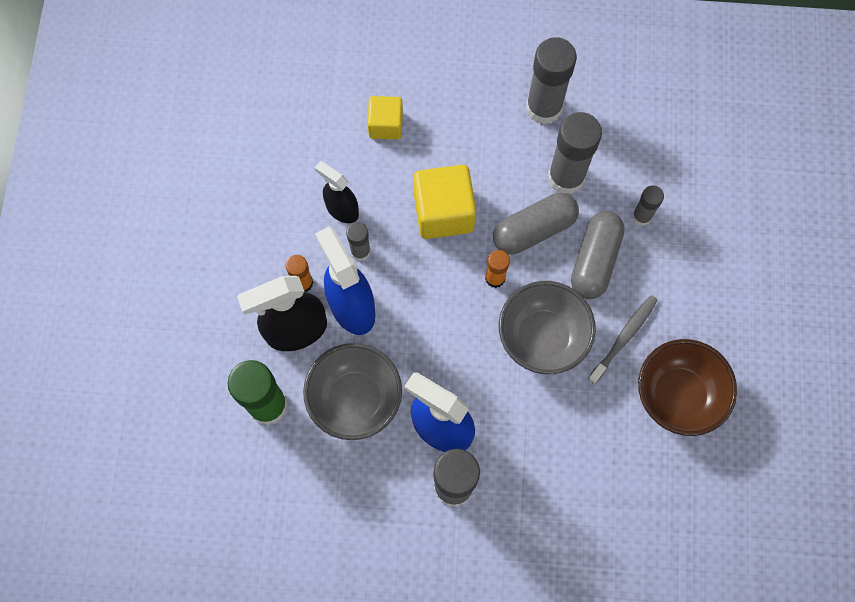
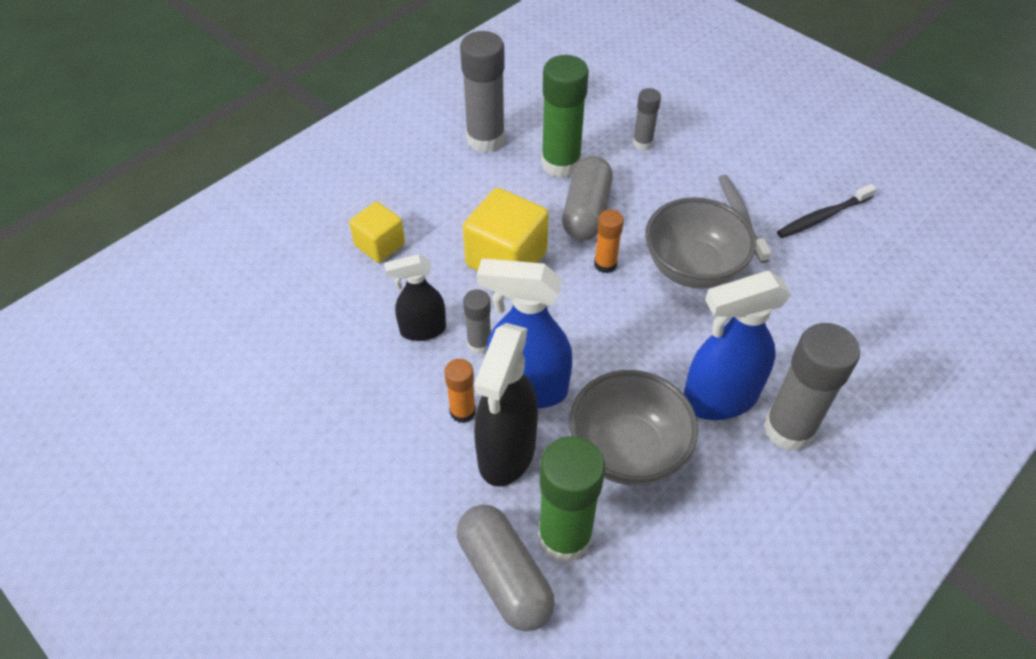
camera: 50 degrees left, 20 degrees down
grey glue stick [548,112,602,194] -> green glue stick [541,55,589,178]
grey capsule [571,211,625,299] -> grey capsule moved to [457,505,555,632]
brown bowl [638,339,737,436] -> black toothbrush [777,184,877,238]

